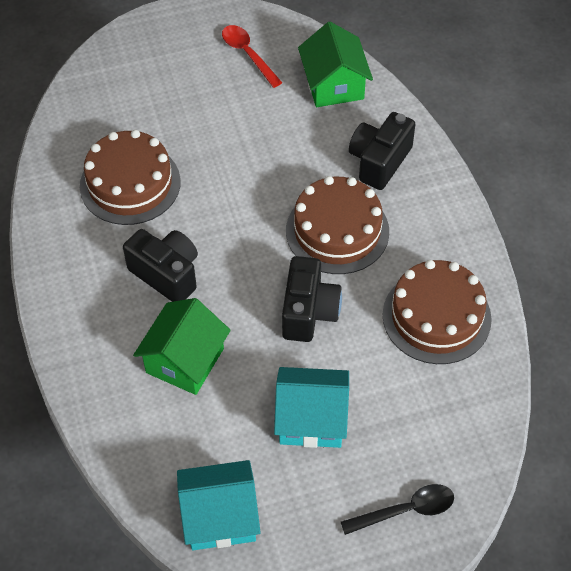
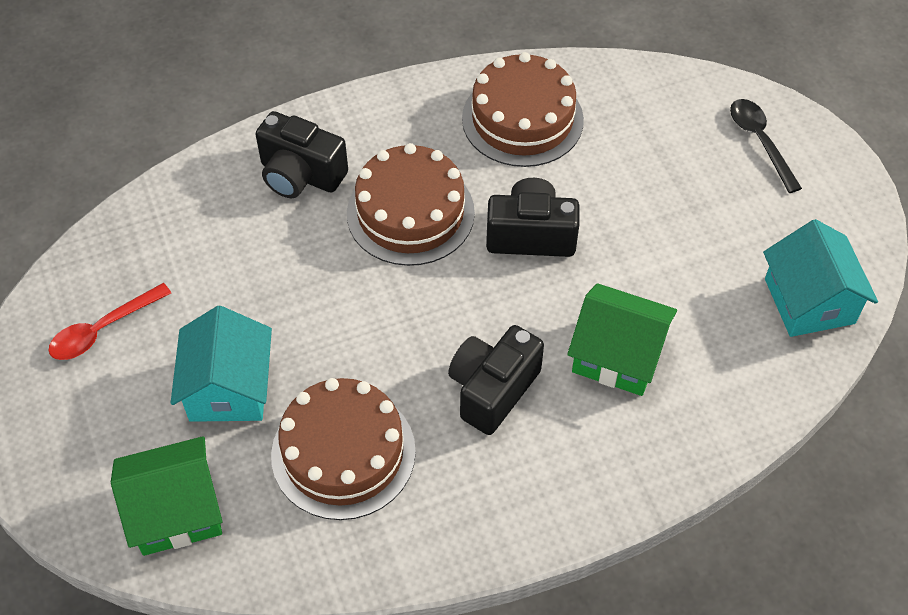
camera: 95 degrees left, 0 degrees up
turquoise house [274,367,349,448] -> turquoise house moved to [171,306,272,422]
green house [298,22,373,107] -> green house moved to [111,436,222,556]

